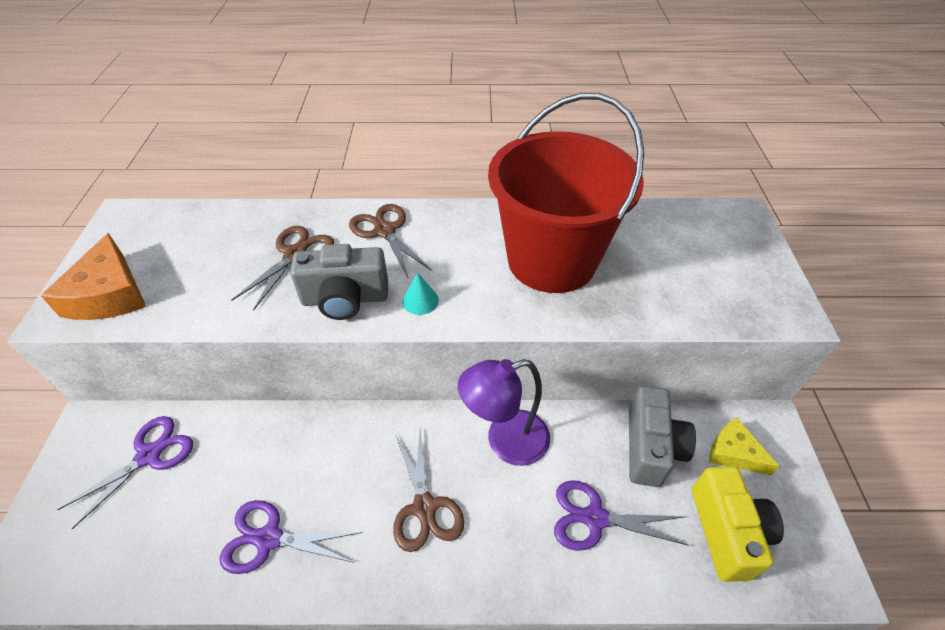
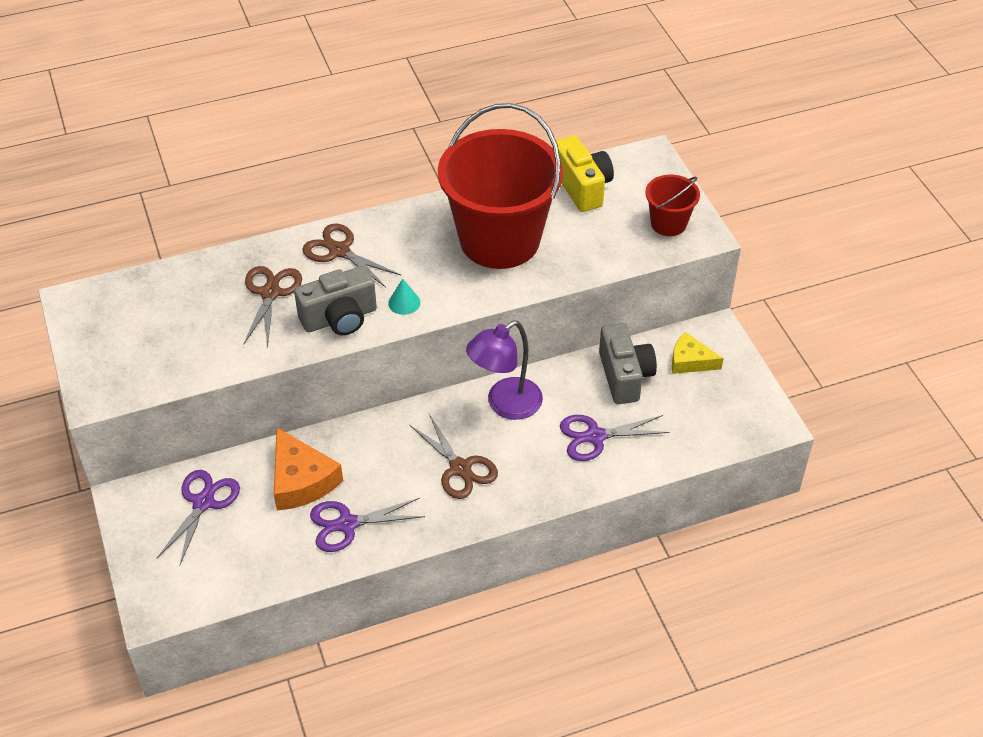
camera: 20 degrees left, 0 degrees up
orange cheese [41,233,146,320] -> orange cheese moved to [274,428,343,510]
yellow camera [692,466,784,582] -> yellow camera moved to [556,136,614,212]
none -> red bucket [645,175,700,236]

